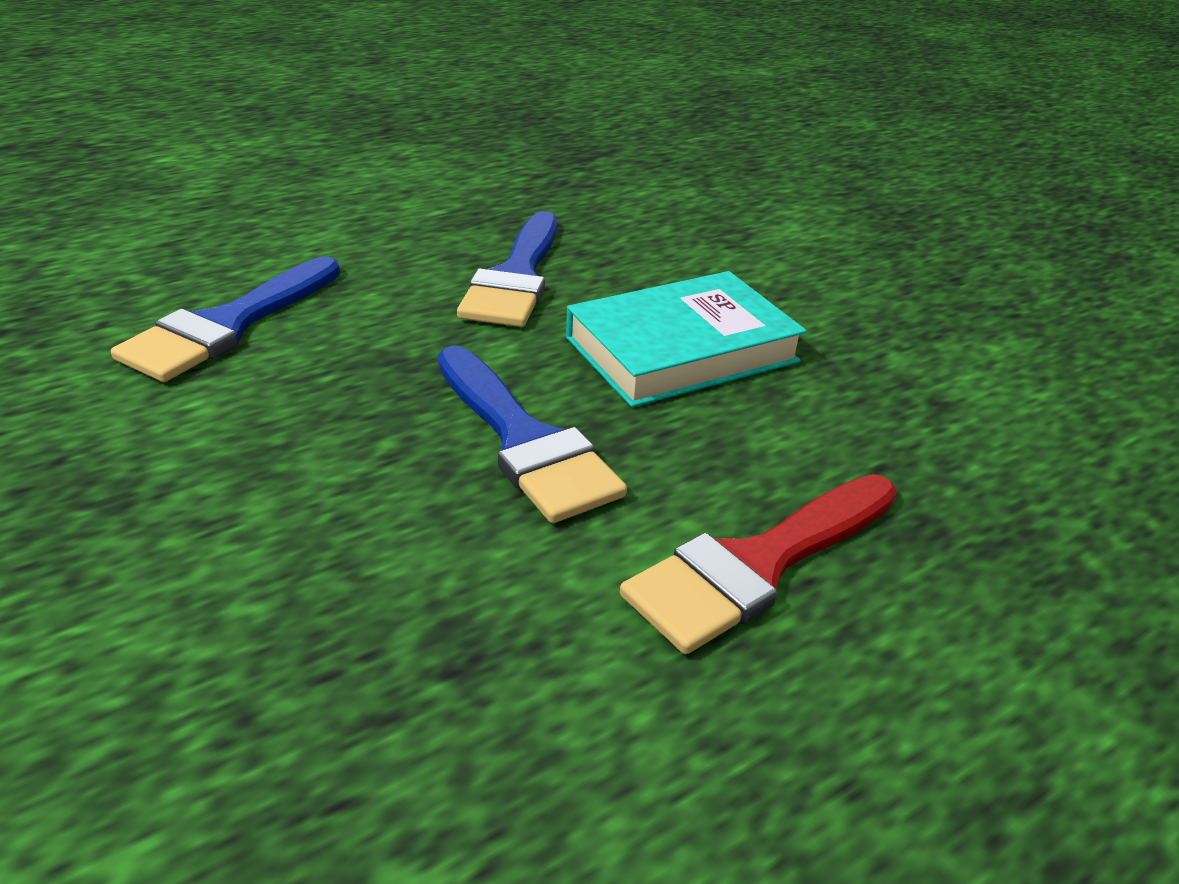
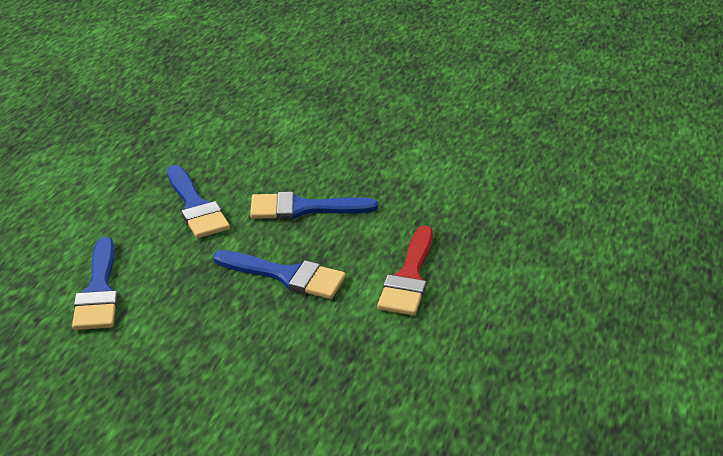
camera: 35 degrees left, 0 degrees up
turquoise book [566,271,807,407] -> blue brush [250,192,378,219]

